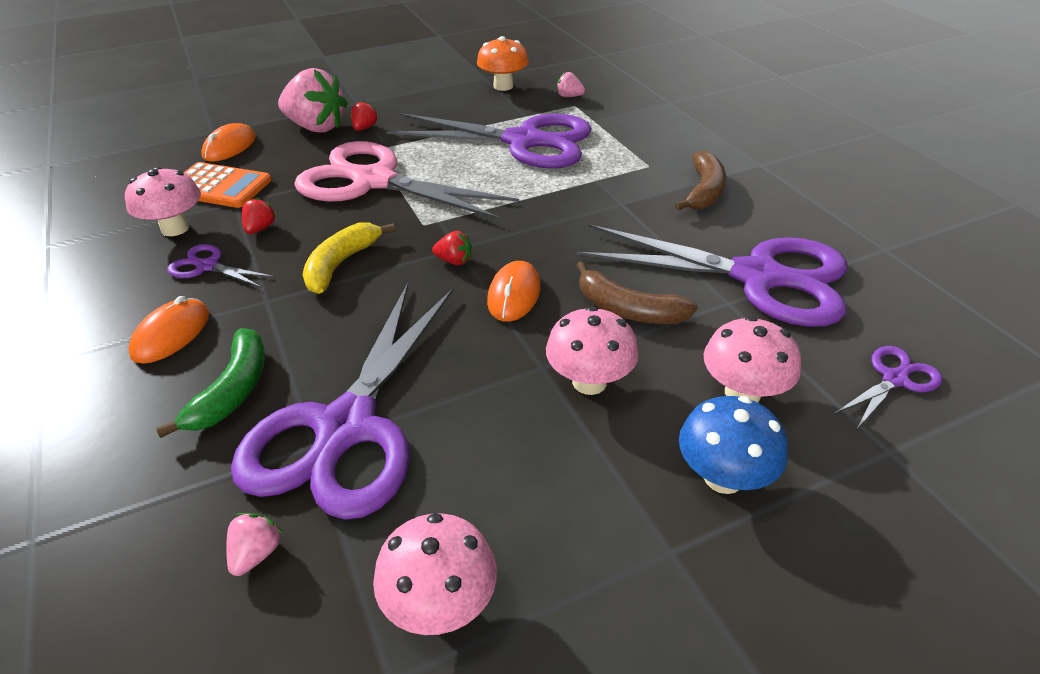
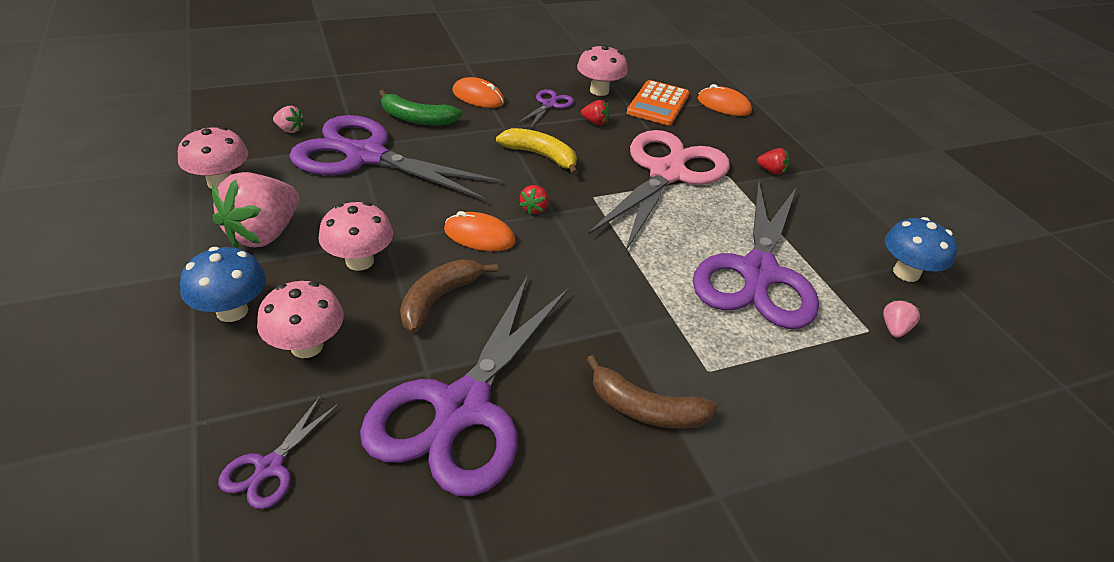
camera: 90 degrees right, 0 degrees up
pink strawberry [278,68,348,133] -> pink strawberry moved to [212,172,299,248]
orange mushroom [477,36,529,91] -> blue mushroom [885,217,957,282]
purple scissors [834,346,943,430] -> purple scissors turned 60 degrees clockwise [218,395,339,509]

